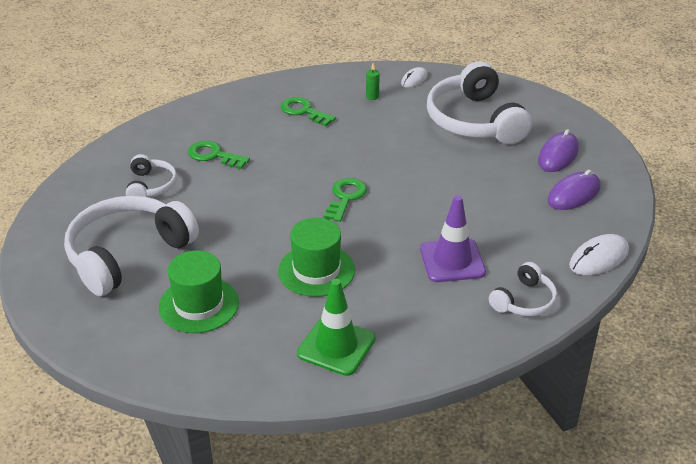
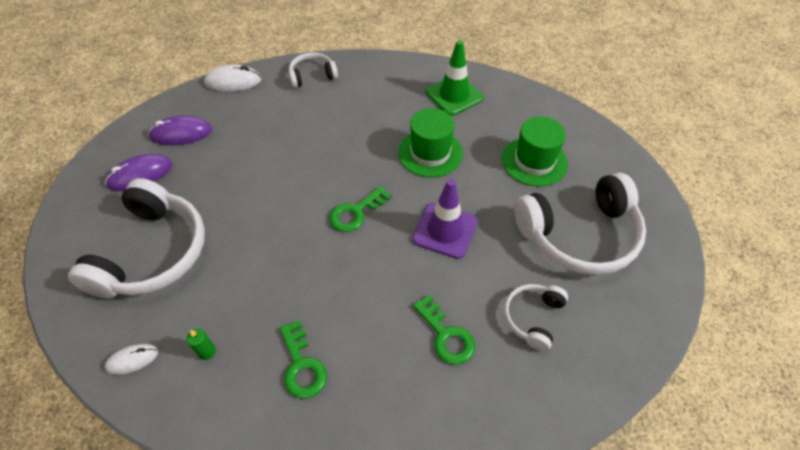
camera: 150 degrees left, 15 degrees up
purple traffic cone [420,195,486,282] -> purple traffic cone moved to [412,179,478,259]

